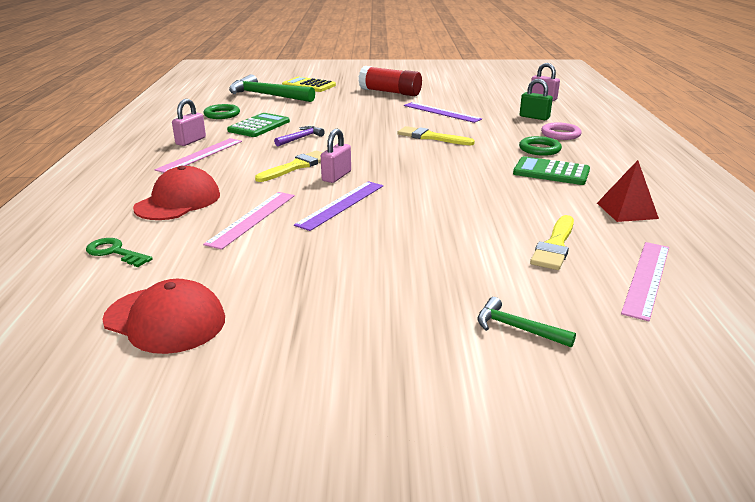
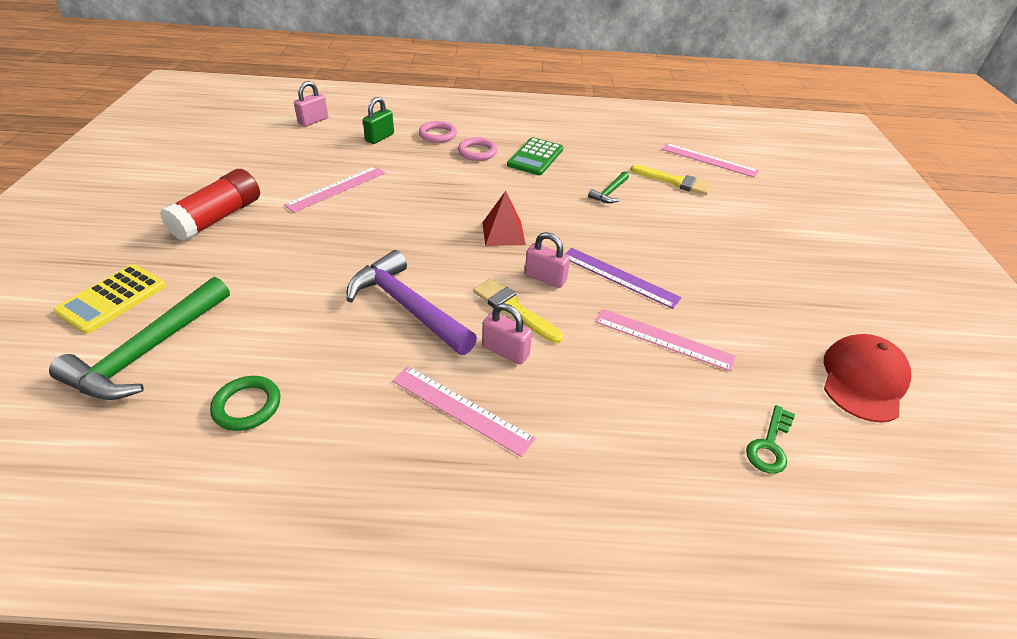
camera: 90 degrees left, 15 degrees up
red cap [133,166,220,220] -> none
pink padlock [172,99,206,146] -> pink padlock moved to [482,303,532,365]
green calculator [227,113,290,137] -> none
purple hammer [274,126,325,146] -> purple hammer [347,250,477,355], size x2.05
yellow brush [397,126,475,145] -> none
purple ruler [404,102,482,123] -> pink ruler [284,166,385,213]
green hammer [478,297,576,348] -> green hammer moved to [588,171,629,203]
green ring [519,136,562,156] -> pink ring [458,137,497,161]
red pyramid [597,160,659,222] -> red pyramid moved to [482,191,526,246]

